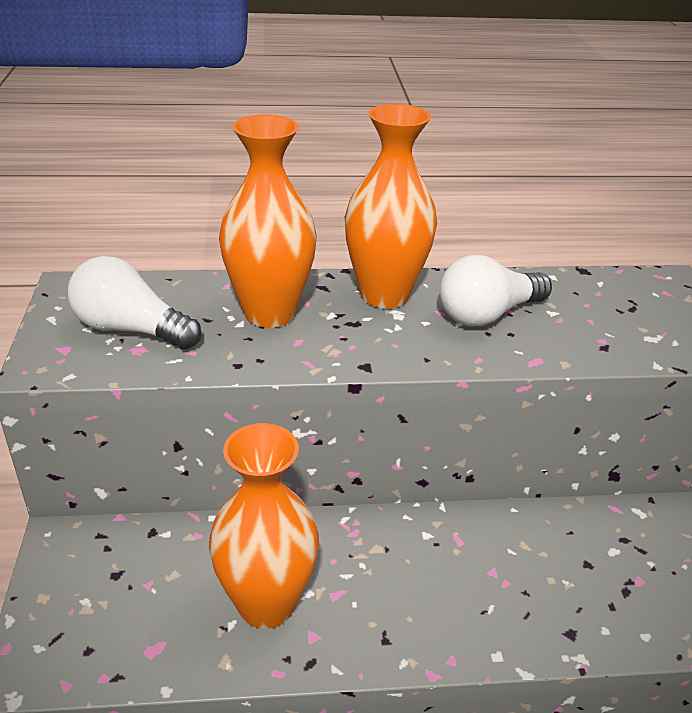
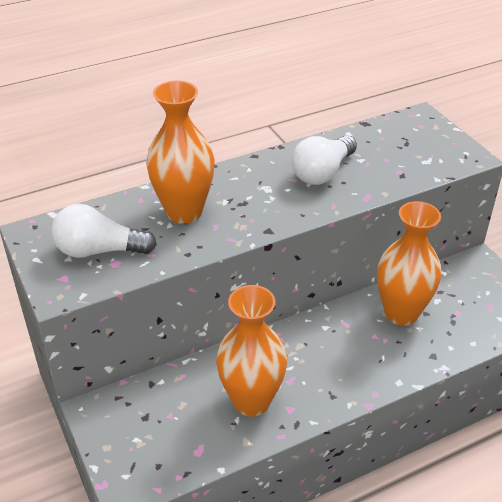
camera: 20 degrees left, 5 degrees up
orange vase [345,104,437,309] -> orange vase moved to [377,201,442,326]

